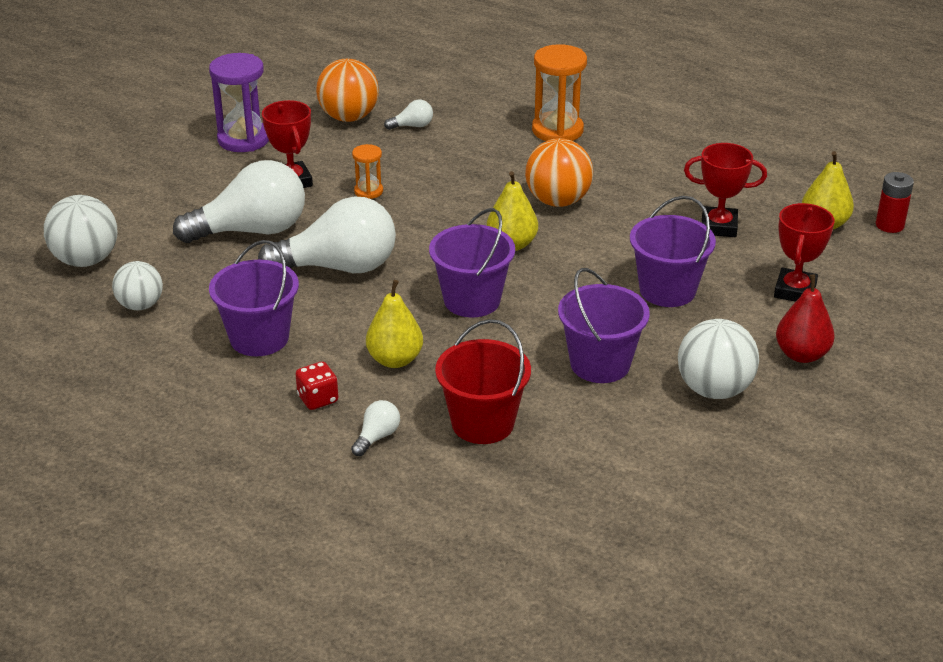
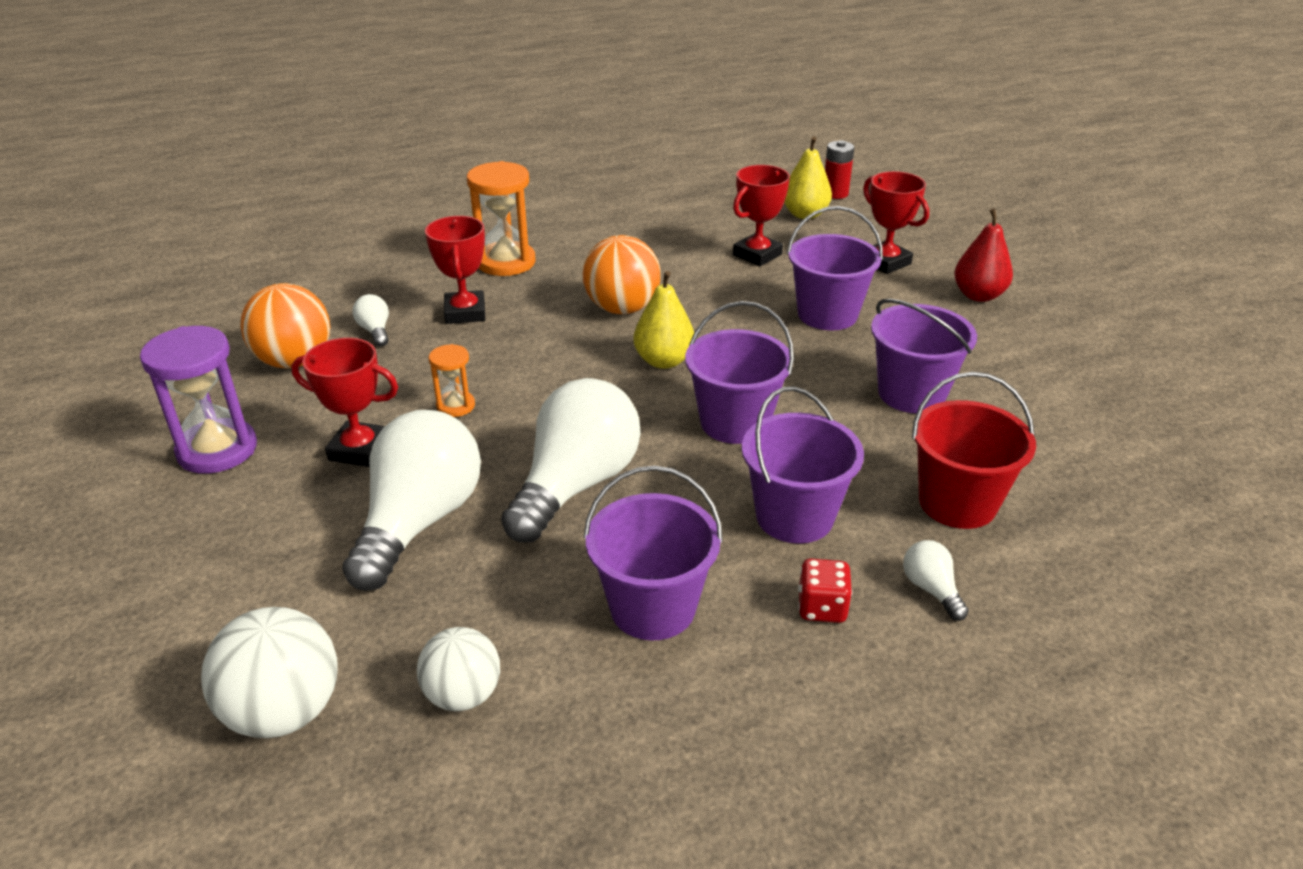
camera: 55 degrees left, 0 degrees up
yellow pear [366,280,423,368] -> purple bucket [741,386,864,543]
white light bulb [384,100,433,130] -> white light bulb turned 45 degrees counterclockwise [352,294,389,347]
white ball [678,319,759,399] -> none
none -> red trophy [425,216,485,324]

